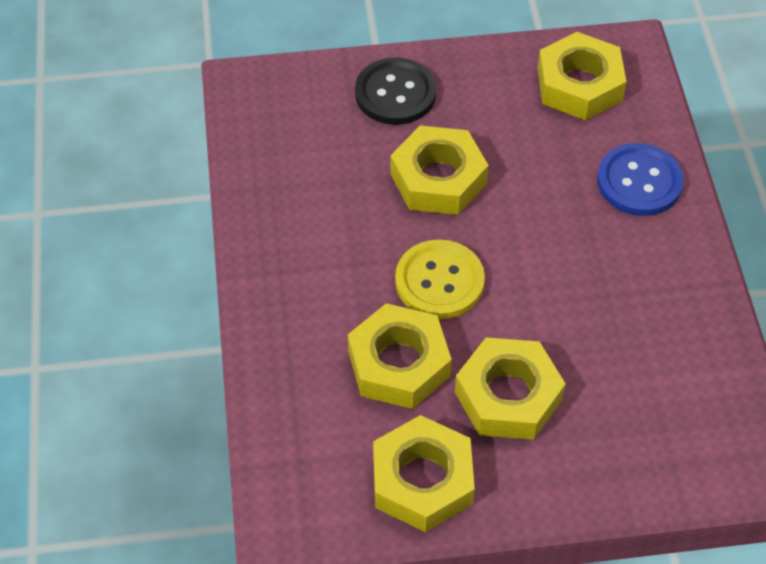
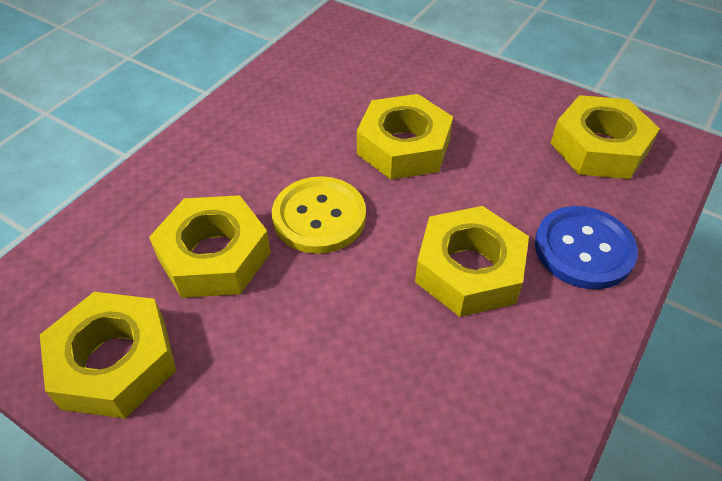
camera: 40 degrees right, 5 degrees down
black button [355,57,437,125] -> none
yellow nut [455,337,566,440] -> yellow nut moved to [415,206,529,317]

